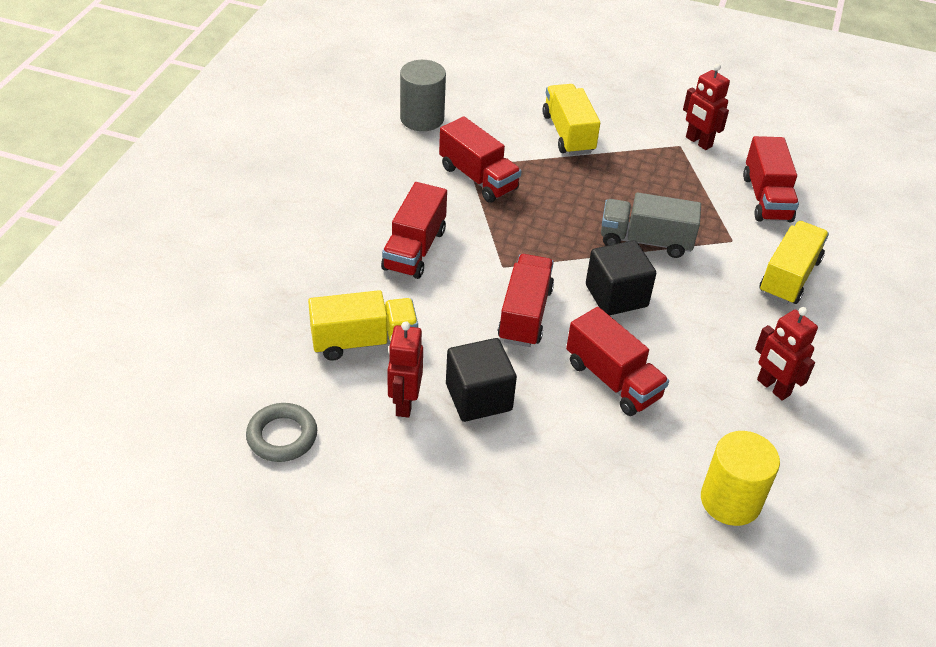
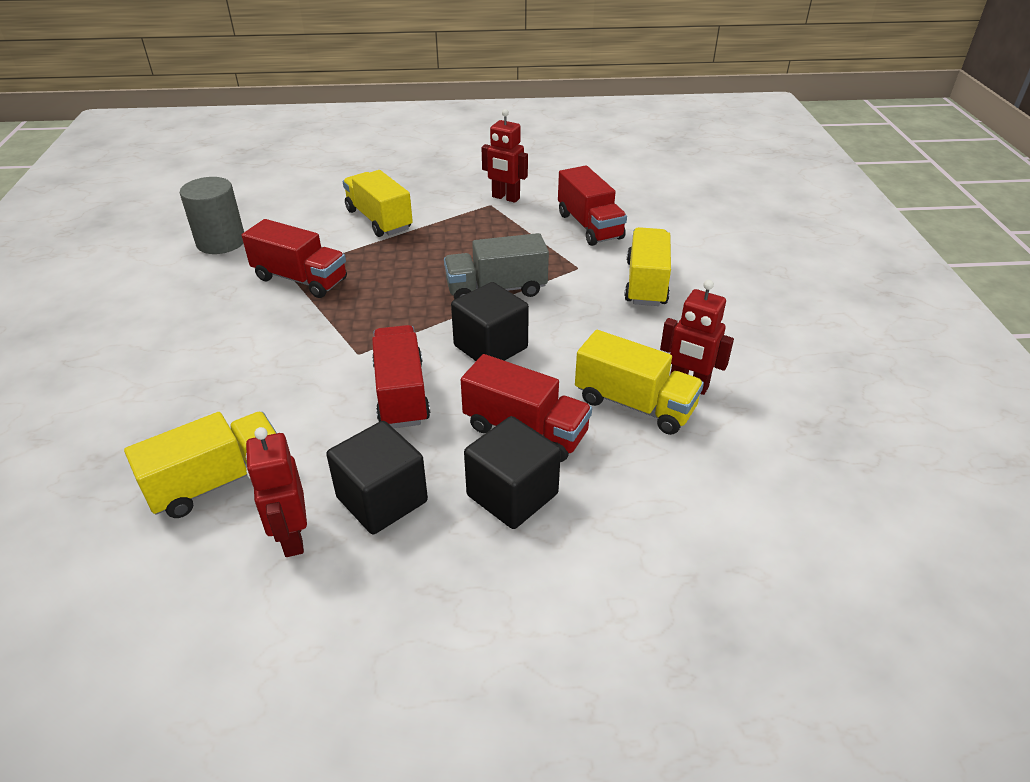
camera: 20 degrees left, 5 degrees down
grey ring [246,403,317,462] -> none
red truck [381,182,447,279] -> none
yellow cylinder [701,431,780,526] -> none
none -> black cube [464,416,561,529]
none -> yellow truck [575,330,704,435]

